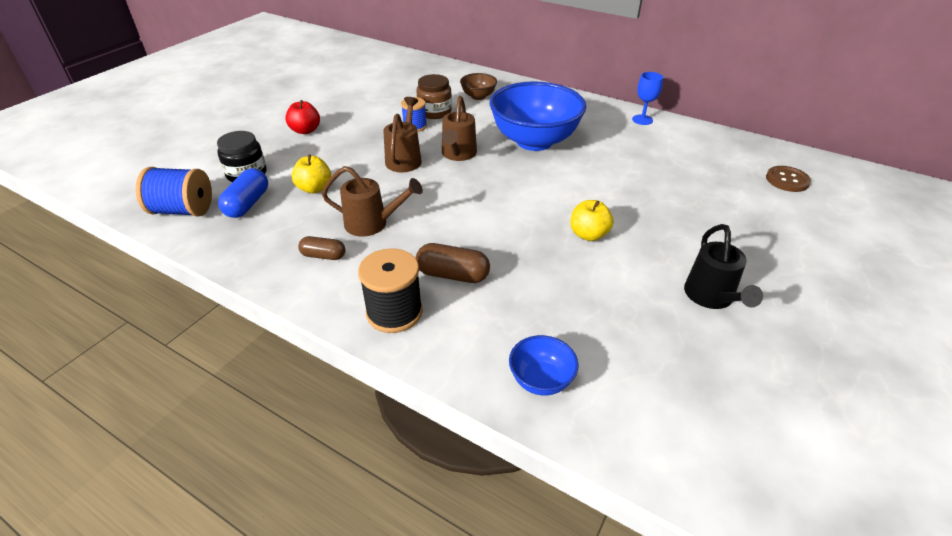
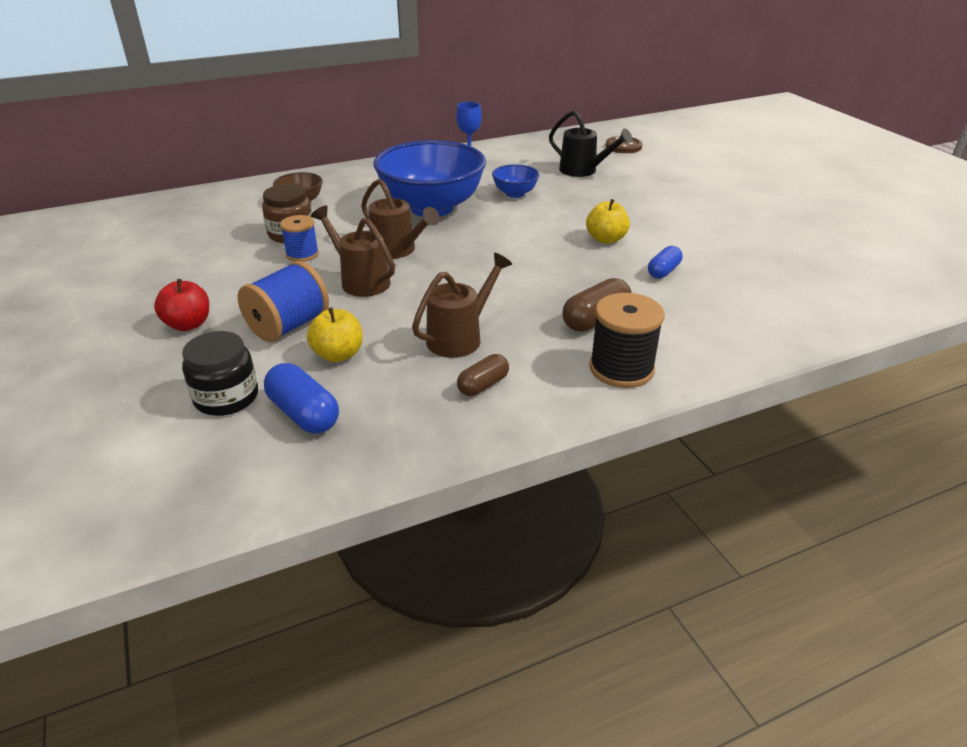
camera: 55 degrees left, 5 degrees down
blue spool [135,167,212,217] -> blue spool moved to [238,261,329,342]
blue bowl [509,335,579,396] -> blue bowl moved to [492,164,539,198]
black watering can [684,224,763,309] -> black watering can moved to [549,110,632,177]
none -> blue capsule [648,246,683,279]

